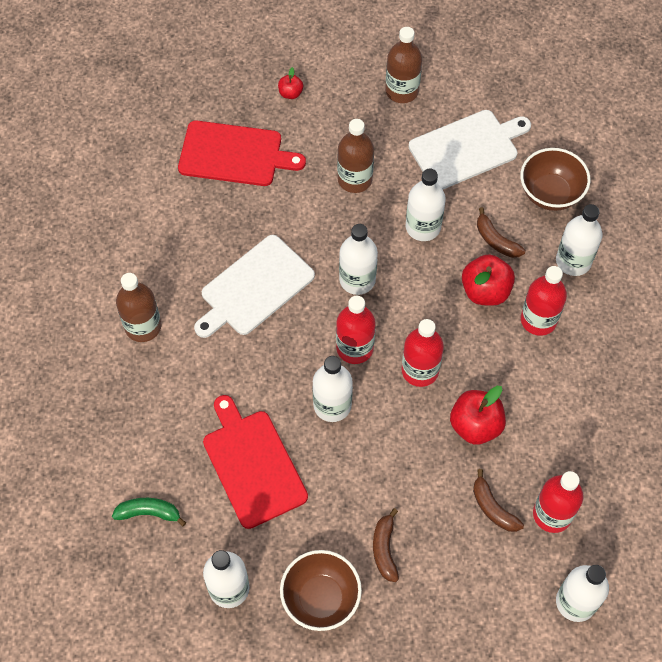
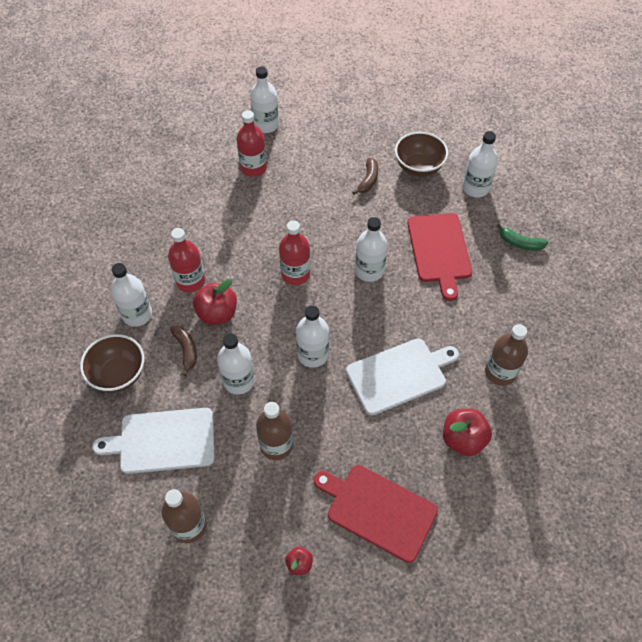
camera: 160 degrees left, 5 degrees down
red bottle [336,296,376,364] -> none
red apple [450,386,506,445] -> red apple moved to [443,408,492,456]
brown banana [473,469,524,532] -> none

